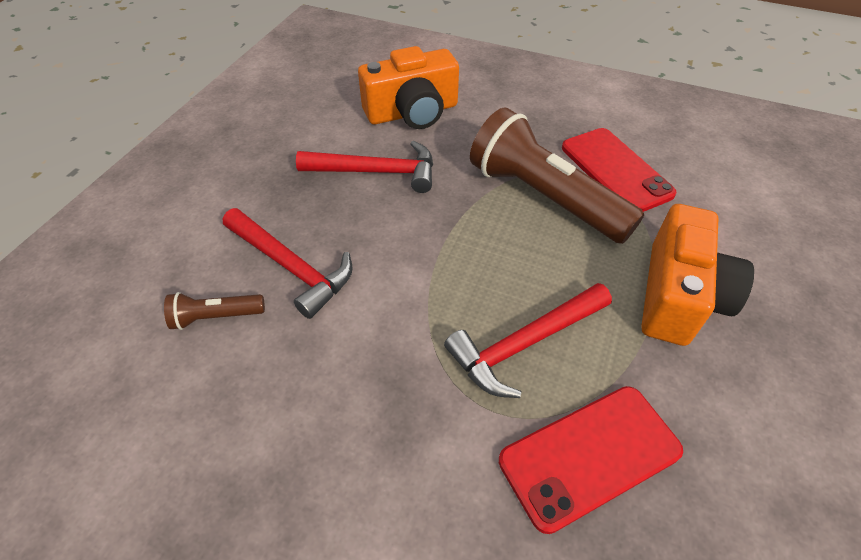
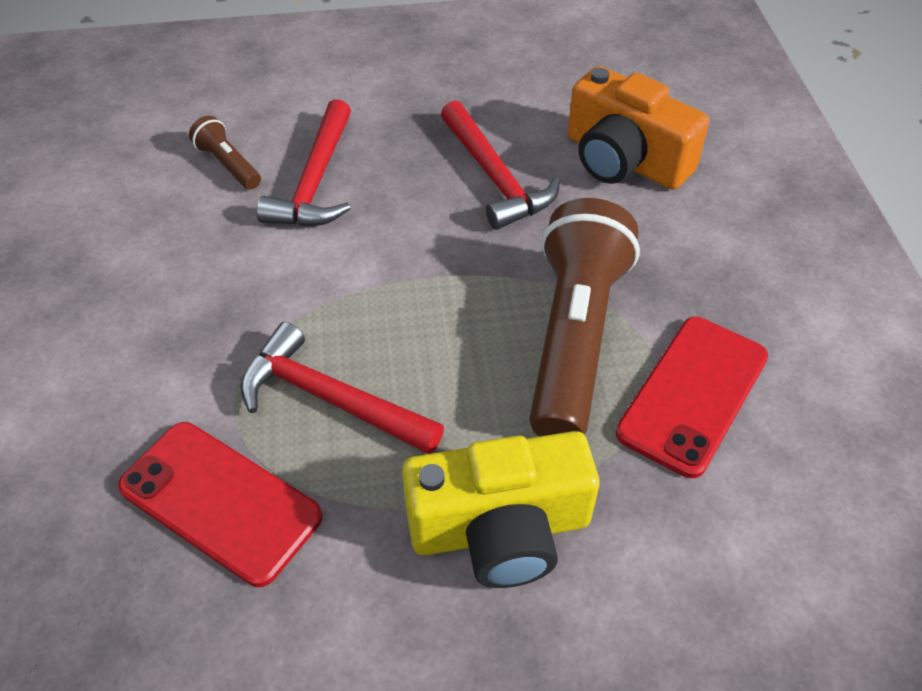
camera: 60 degrees right, 0 degrees up
orange camera [641,204,754,346] -> yellow camera [402,431,600,588]

